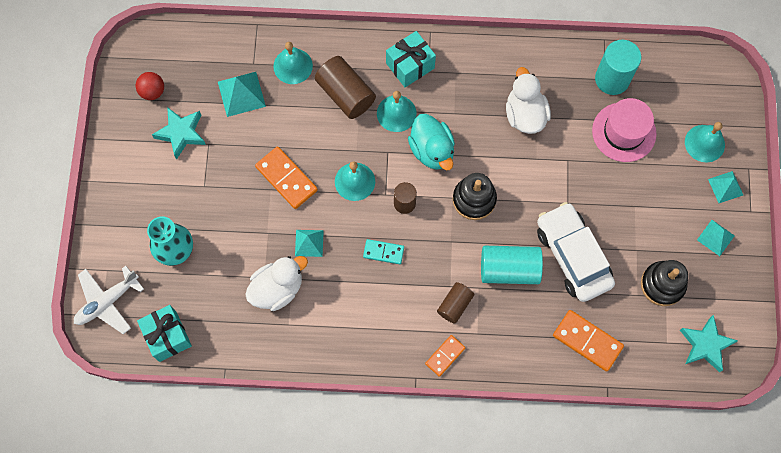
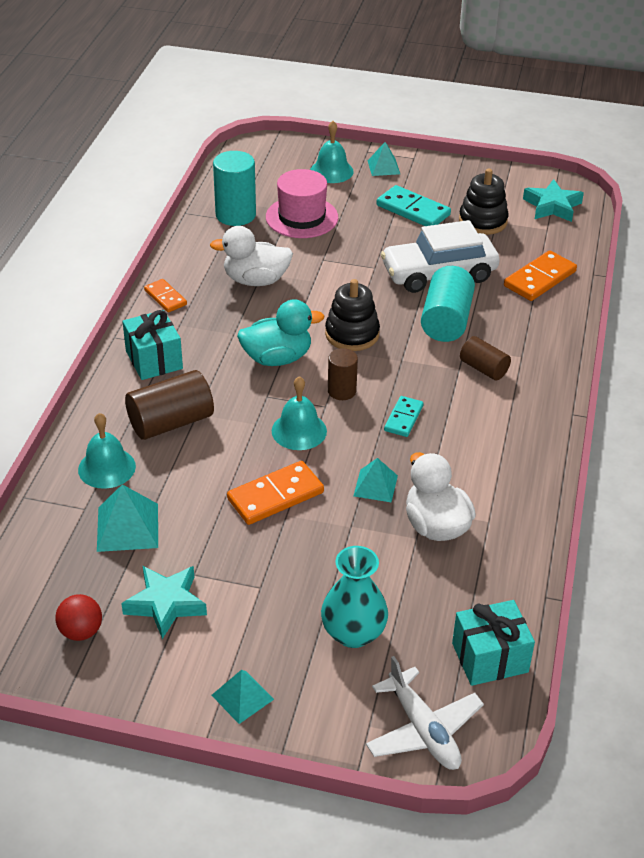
camera: 80 degrees left, 30 degrees down
turquoise bell [377,91,417,132] -> none
orange domino [425,335,465,377] -> orange domino moved to [144,279,187,312]
turquoise pyramid [697,220,735,256] -> turquoise pyramid moved to [211,670,274,724]
none -> turquoise domino [376,185,451,226]

